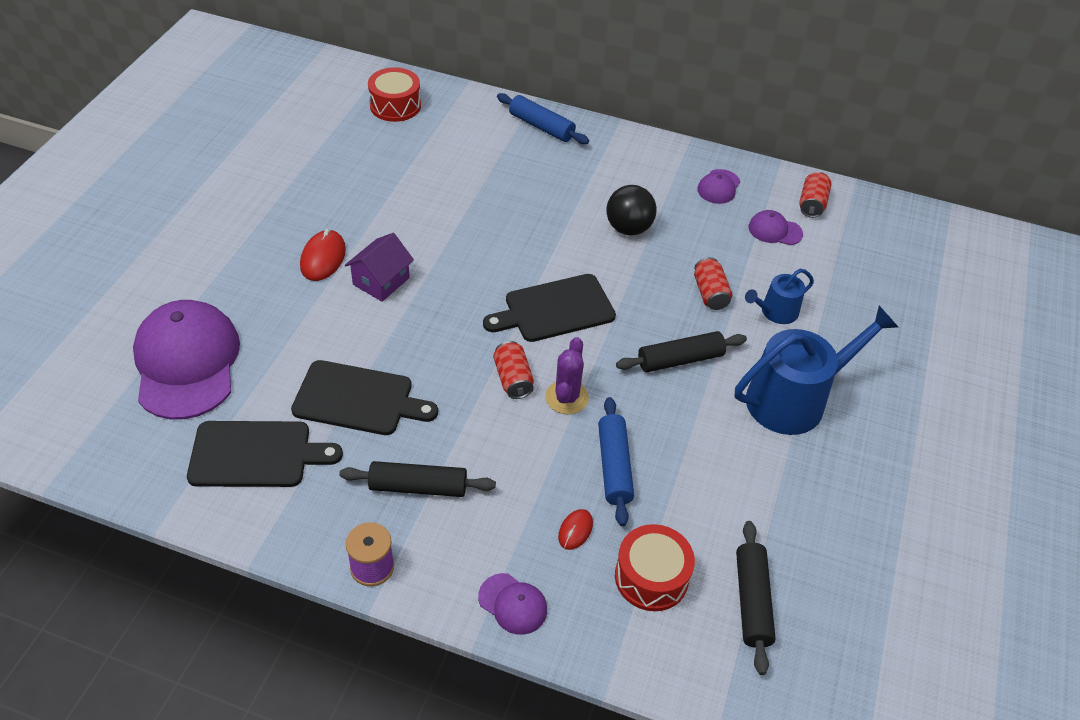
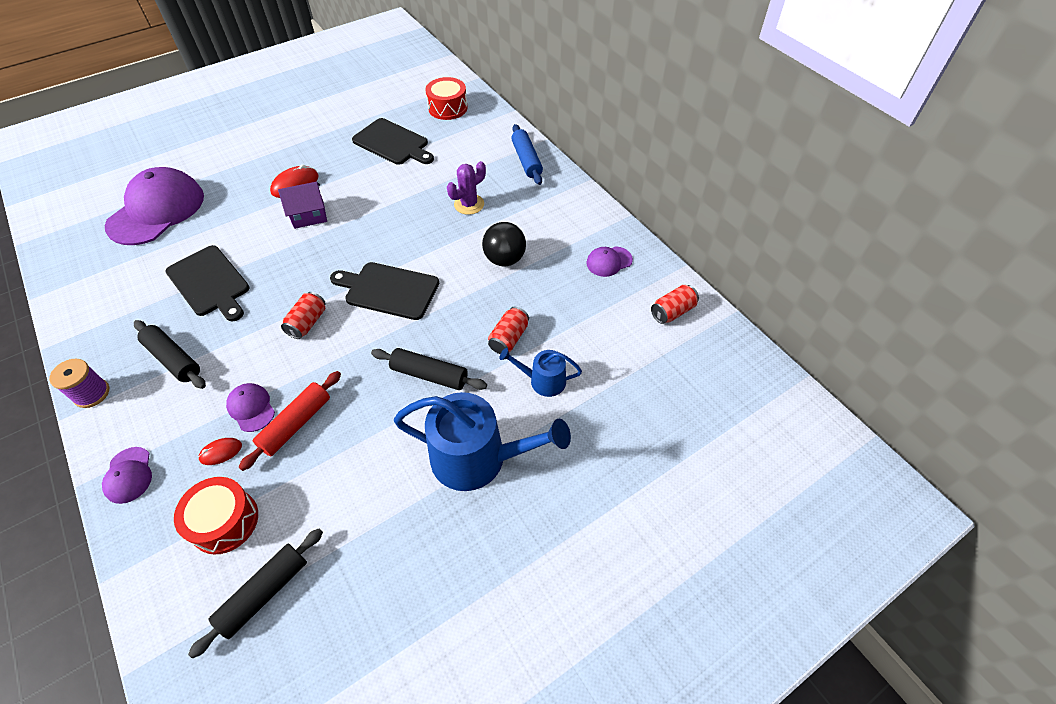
camera: 40 degrees right, 5 degrees up
black cutting board [187,421,343,487] -> black cutting board moved to [352,118,434,165]
purple cactus [545,337,589,414] -> purple cactus moved to [447,161,486,215]
blue rolling pin [598,397,634,526] -> red rolling pin [239,371,341,471]
purple cap [749,210,803,245] -> purple cap moved to [226,383,275,432]

